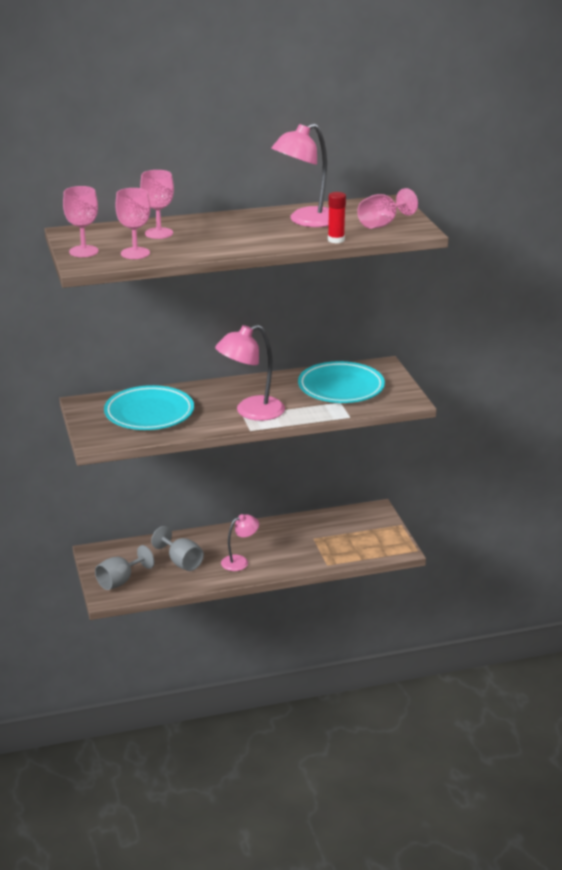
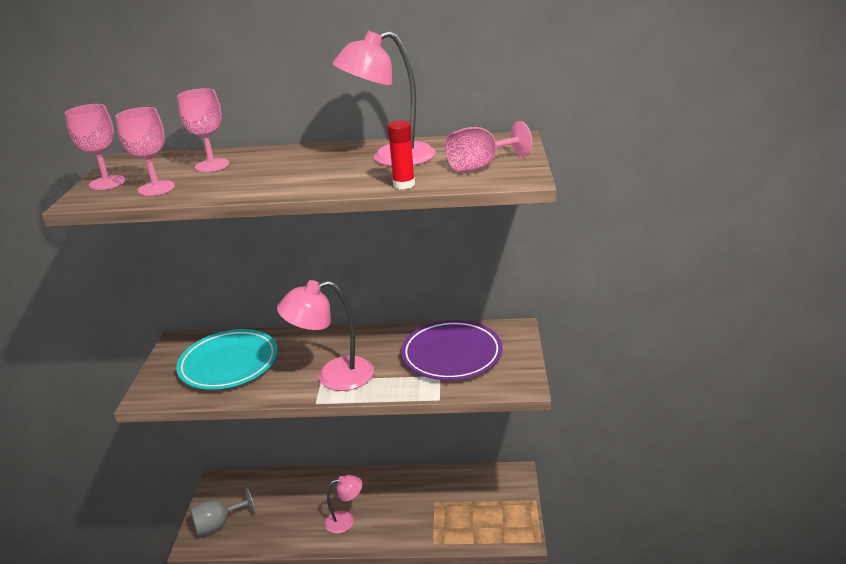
camera: 20 degrees right, 0 degrees up
grey goblet [151,526,204,571] -> none
turquoise plate [298,361,385,403] -> purple plate [401,320,502,380]

